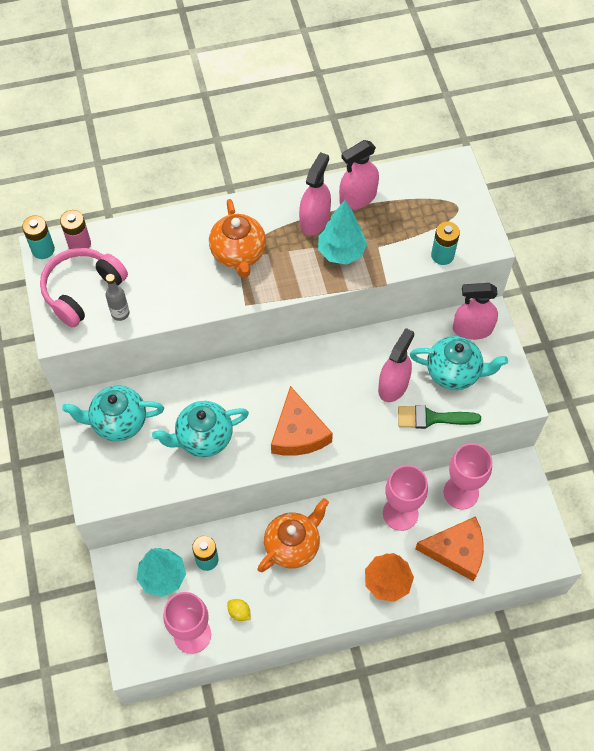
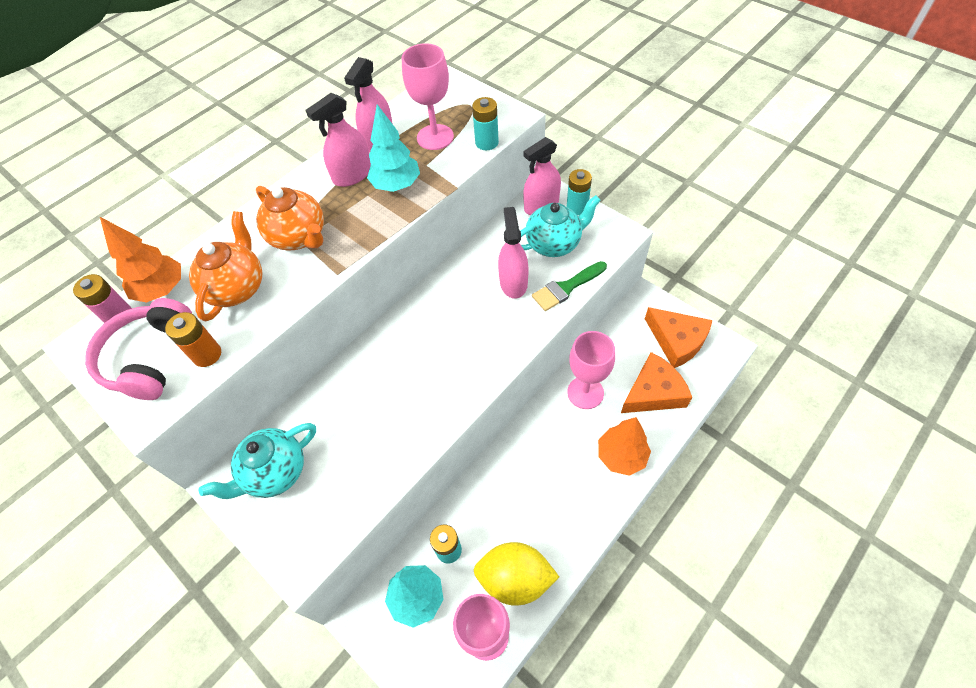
camera: 30 degrees left, 5 degrees down
turquoise battery [22,216,55,259] -> turquoise battery moved to [567,169,592,215]
grey bottle [105,274,130,321] -> orange battery [165,312,221,367]
turquoise teapot [152,401,249,457] -> none
yellow lemon [228,599,251,621] -> yellow lemon [474,542,559,606], size x2.47
orange teapot [257,498,329,572] -> orange teapot moved to [189,211,262,321]
orange cheese [271,386,333,456] -> orange cheese moved to [645,307,712,368]
pink spray bottle [299,152,331,236] -> pink spray bottle turned 120 degrees counterclockwise [306,93,371,187]
pink goblet [443,443,492,509] -> pink goblet moved to [402,43,454,150]
none -> orange tree [100,217,181,303]

